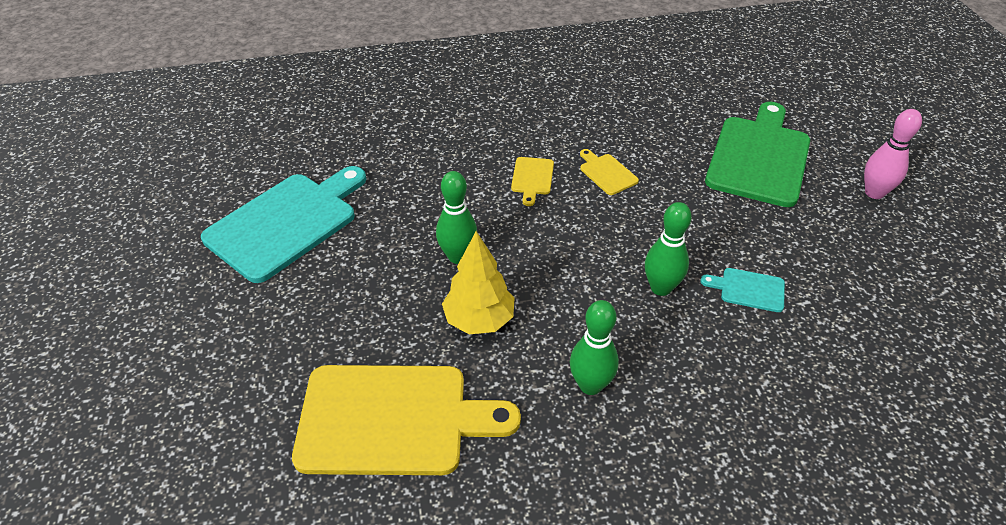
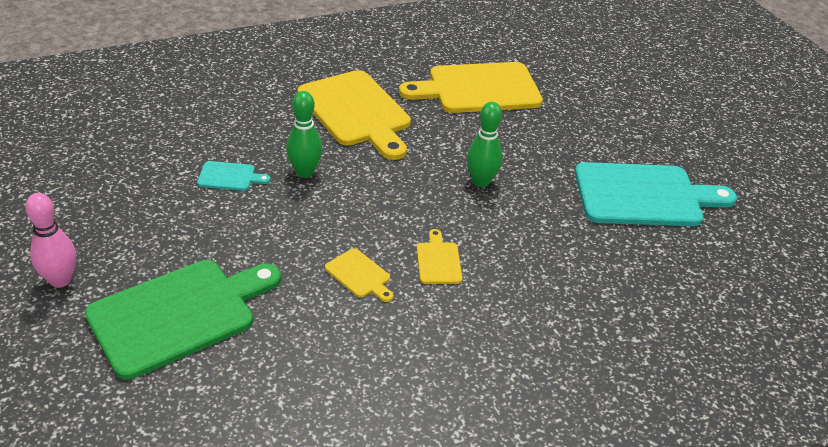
camera: 165 degrees right, 5 degrees down
turquoise cutting board [201,166,366,283] -> turquoise cutting board turned 120 degrees counterclockwise [575,162,737,226]
yellow tree [442,231,515,334] -> none
green bowling pin [570,300,619,395] -> yellow cutting board [297,70,411,160]
green cutting board [705,102,810,207] -> green cutting board turned 135 degrees counterclockwise [85,260,281,380]

